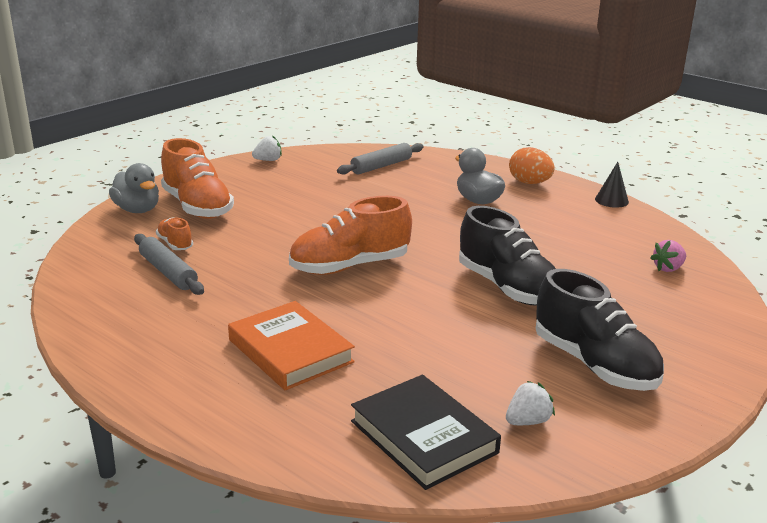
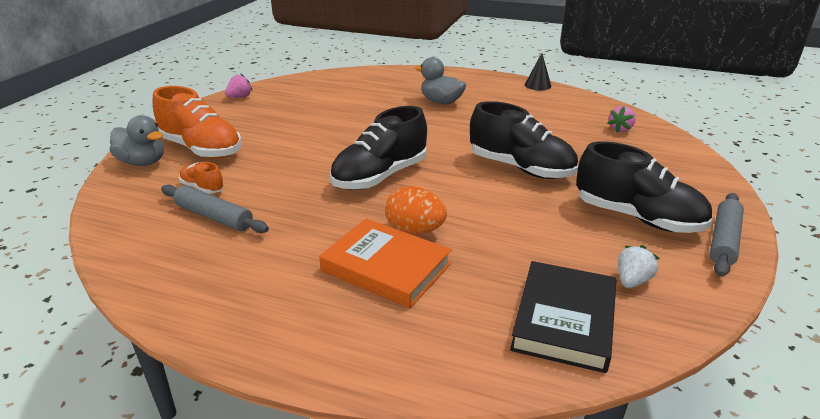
camera: 20 degrees left, 5 degrees up
white strawberry [252,135,282,161] -> pink strawberry [225,73,253,98]
orange shoe [289,196,412,275] -> black shoe [330,106,427,190]
grey rolling pin [337,143,424,175] -> grey rolling pin moved to [710,193,744,277]
black book [351,375,501,490] -> black book turned 75 degrees clockwise [510,261,616,373]
orange egg [509,147,555,184] -> orange egg moved to [385,186,447,234]

